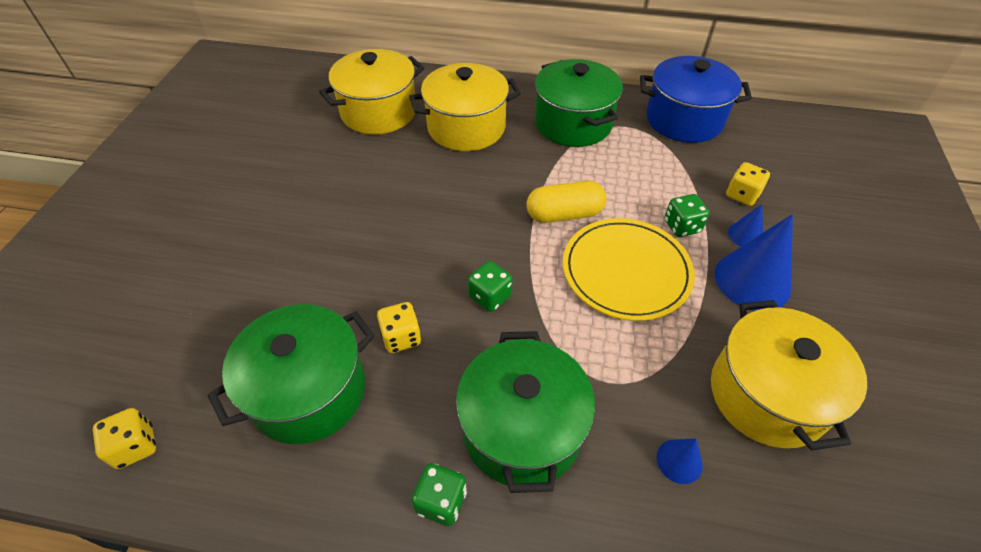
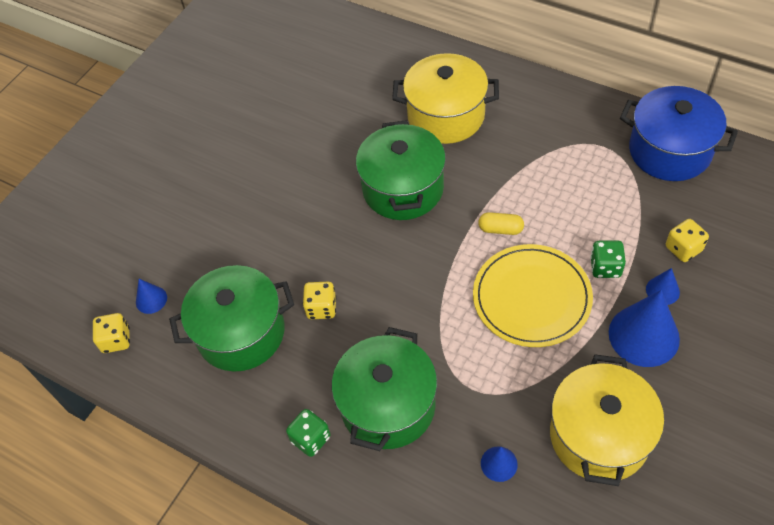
camera: 25 degrees right, 5 degrees up
yellow pot [319,49,425,135] -> none
green dice [468,261,512,312] -> none
yellow capsule [527,181,607,223] -> yellow capsule [478,212,524,235], size x0.61
green pot [535,59,623,147] -> green pot moved to [356,120,446,220]
none -> blue cone [136,279,167,314]

